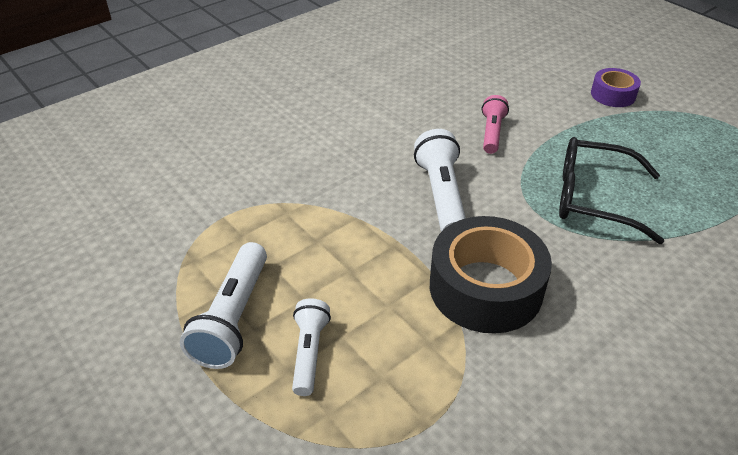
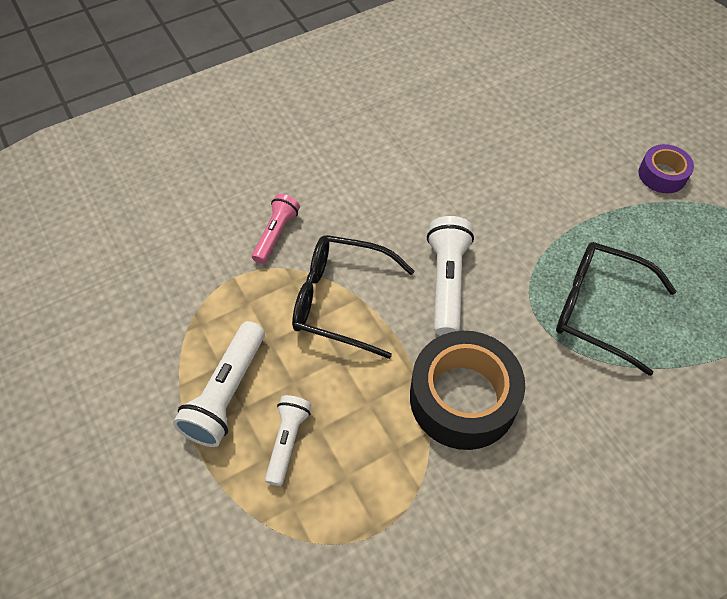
camera: 10 degrees right, 15 degrees up
pink flashlight [482,95,509,154] -> pink flashlight moved to [252,194,300,264]
none -> black glasses [292,235,414,359]

